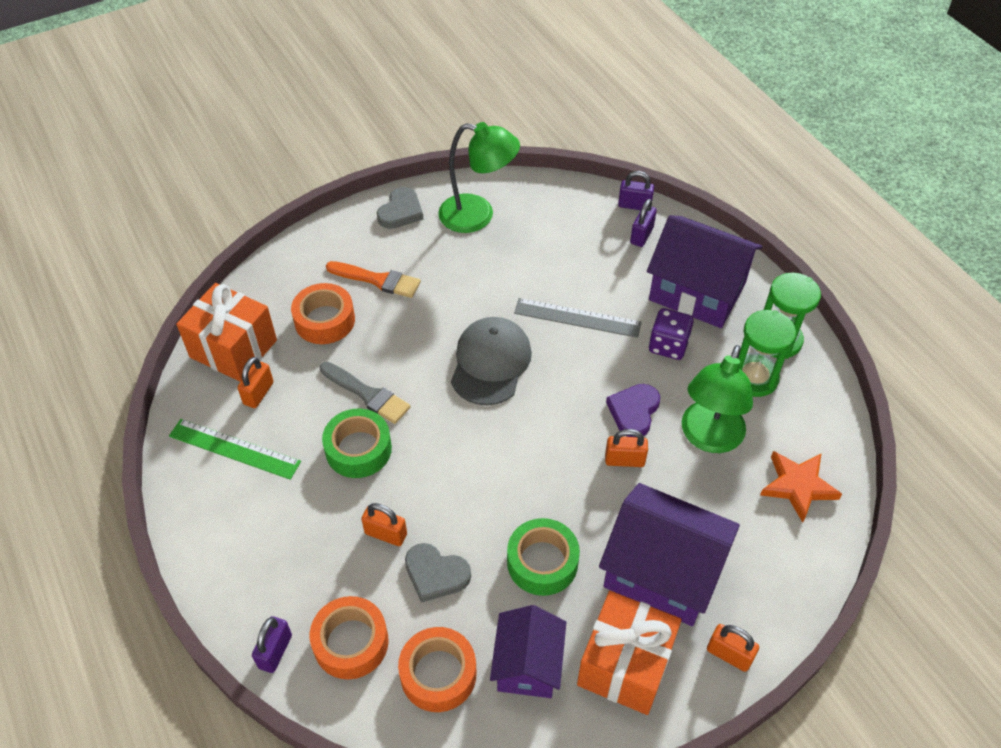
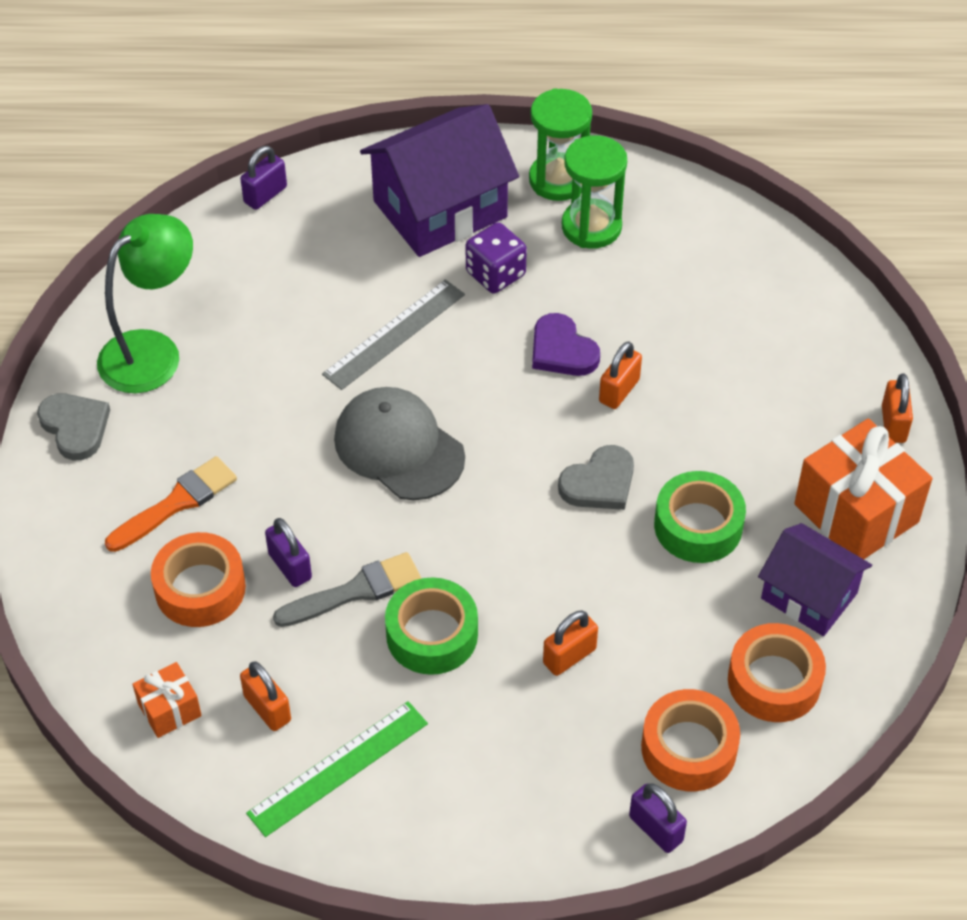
camera: 60 degrees left, 0 degrees up
orange gift [176,283,277,382] -> orange gift [133,662,202,738], size x0.50
grey heart [405,543,471,603] -> grey heart moved to [558,445,634,510]
purple house [599,483,740,626] -> none
purple padlock [630,199,657,247] -> purple padlock moved to [265,518,312,587]
green lamp [682,345,753,453] -> none
orange padlock [707,624,759,672] -> orange padlock turned 60 degrees counterclockwise [882,374,913,443]
orange star [760,451,842,523] -> none

